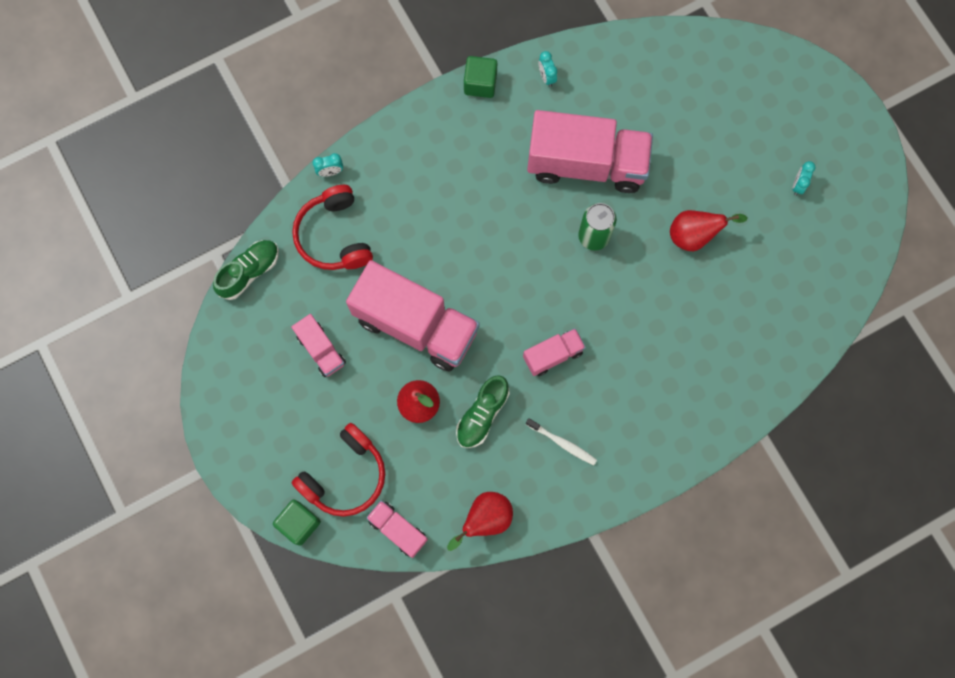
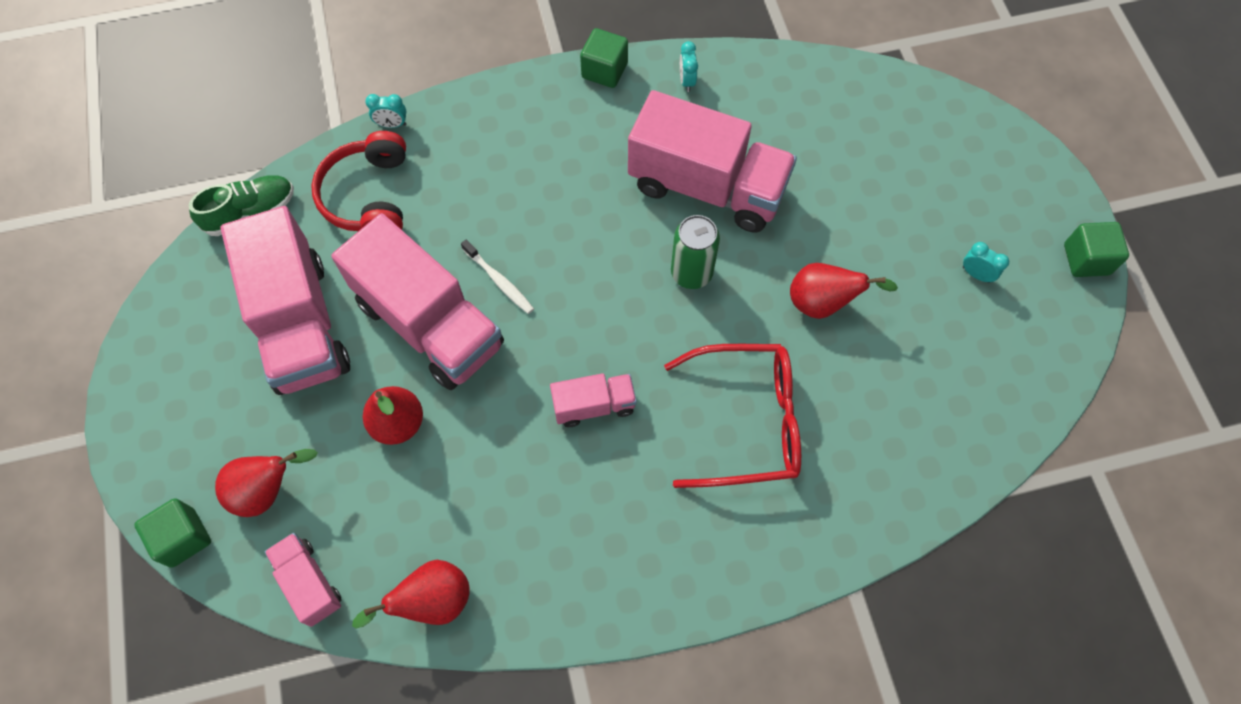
camera: 15 degrees right, 10 degrees down
pink truck [291,314,346,377] -> pink truck [221,206,350,395], size x2.09
red headphones [292,423,385,516] -> red pear [215,449,318,517]
green shoe [456,375,510,448] -> none
white toothbrush [526,418,597,465] -> white toothbrush moved to [461,240,534,314]
turquoise clock [793,161,816,195] -> turquoise clock turned 90 degrees clockwise [963,242,1009,283]
none -> red glasses [664,344,801,488]
none -> green cube [1064,222,1129,277]

